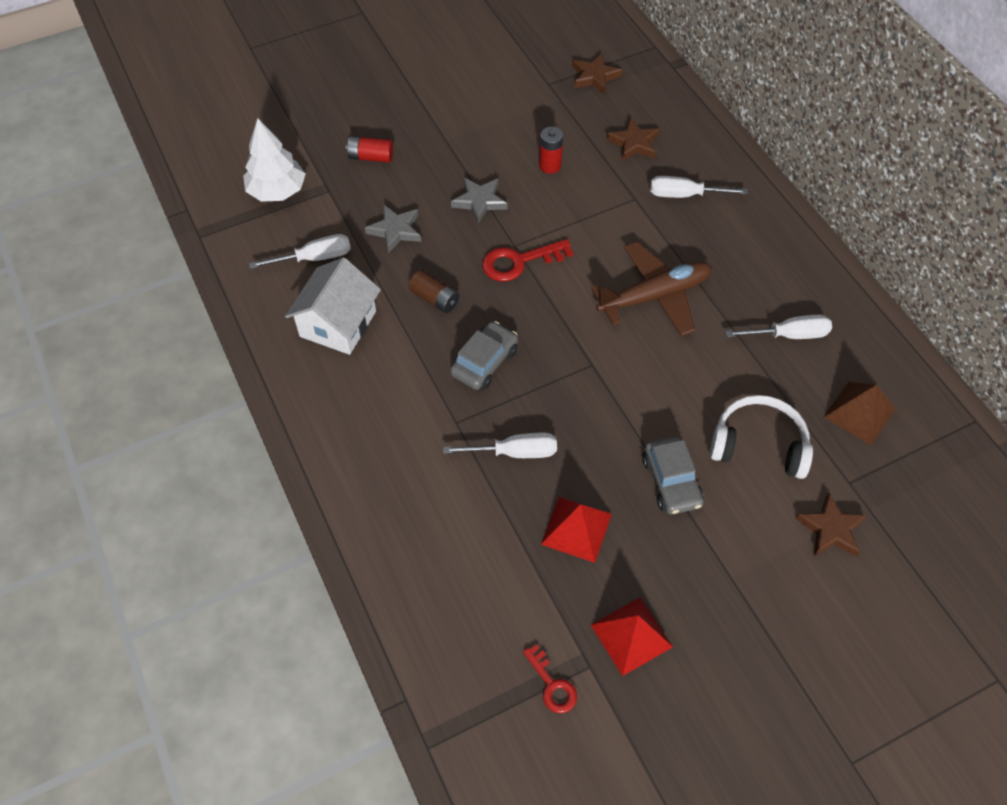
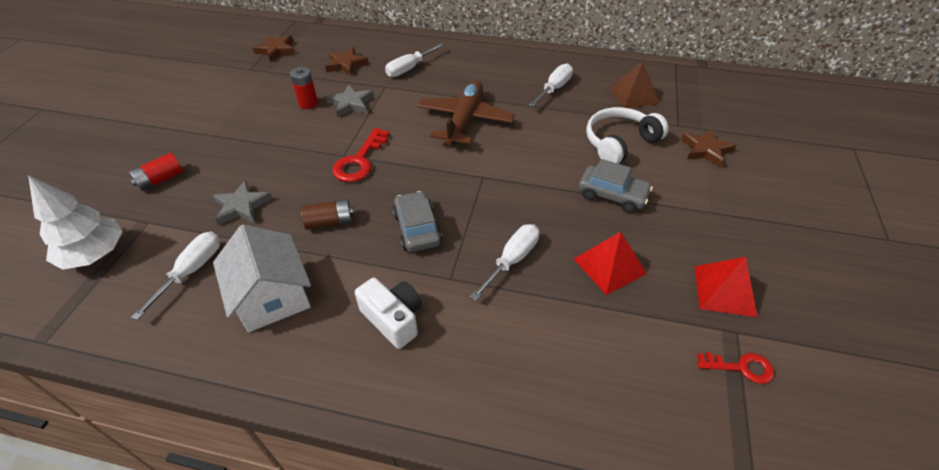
camera: 50 degrees left, 10 degrees down
grey star [451,178,507,223] -> grey star moved to [326,84,374,117]
none -> white camera [355,277,422,349]

